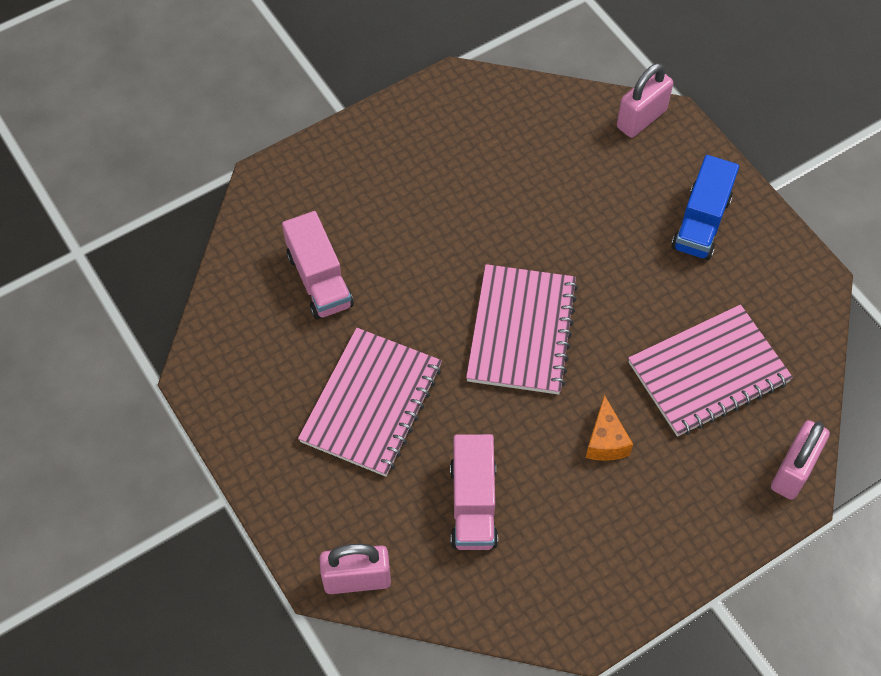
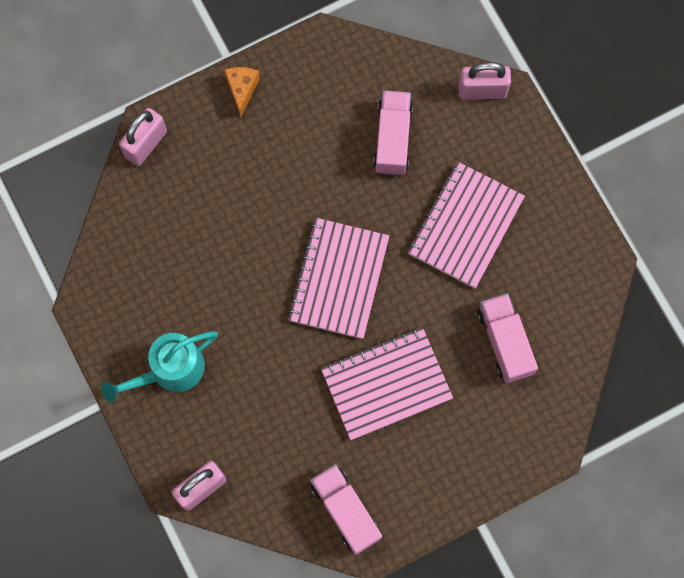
camera: 175 degrees left, 15 degrees up
orange cheese [586,395,633,461] -> orange cheese moved to [224,67,260,117]
pink notebook [628,304,793,437] -> pink notebook moved to [321,327,453,440]
blue truck [671,155,739,260] -> turquoise watering can [102,331,218,402]
none -> pink truck [310,464,382,555]

